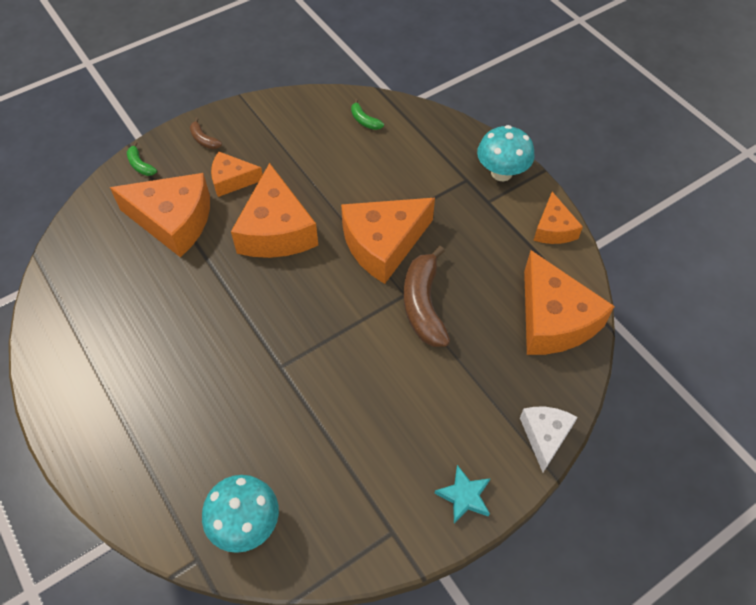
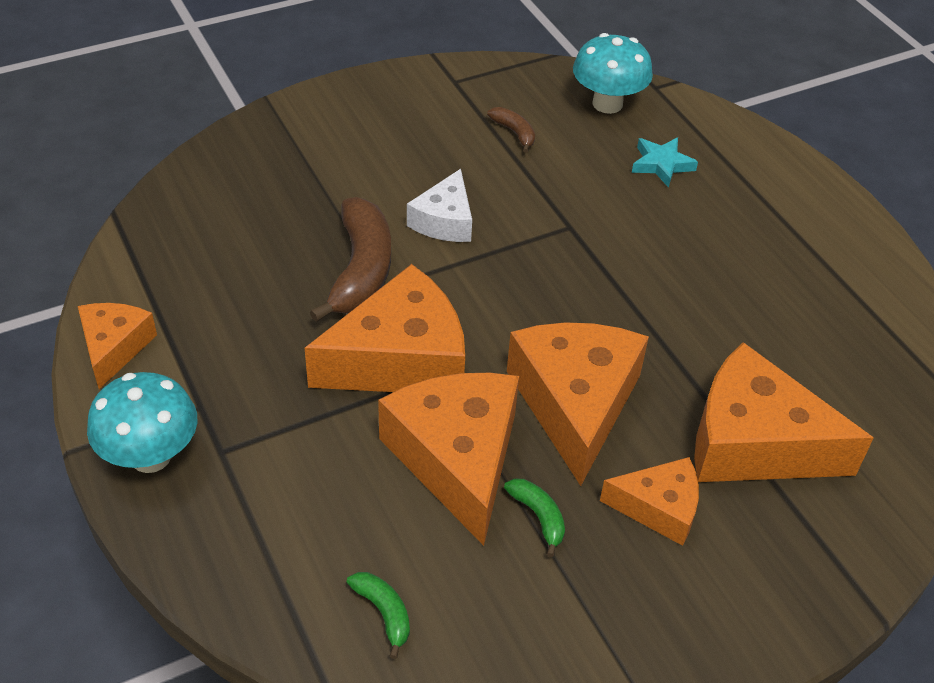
camera: 175 degrees left, 10 degrees down
green banana [127,142,157,176] -> green banana moved to [504,479,565,557]
brown banana [190,118,222,149] -> brown banana moved to [487,107,535,153]
turquoise star [434,465,491,524] -> turquoise star moved to [632,137,698,188]
white cheese [520,407,578,473] -> white cheese moved to [407,169,472,242]
orange cheese [524,250,615,355] -> orange cheese moved to [378,373,519,546]

